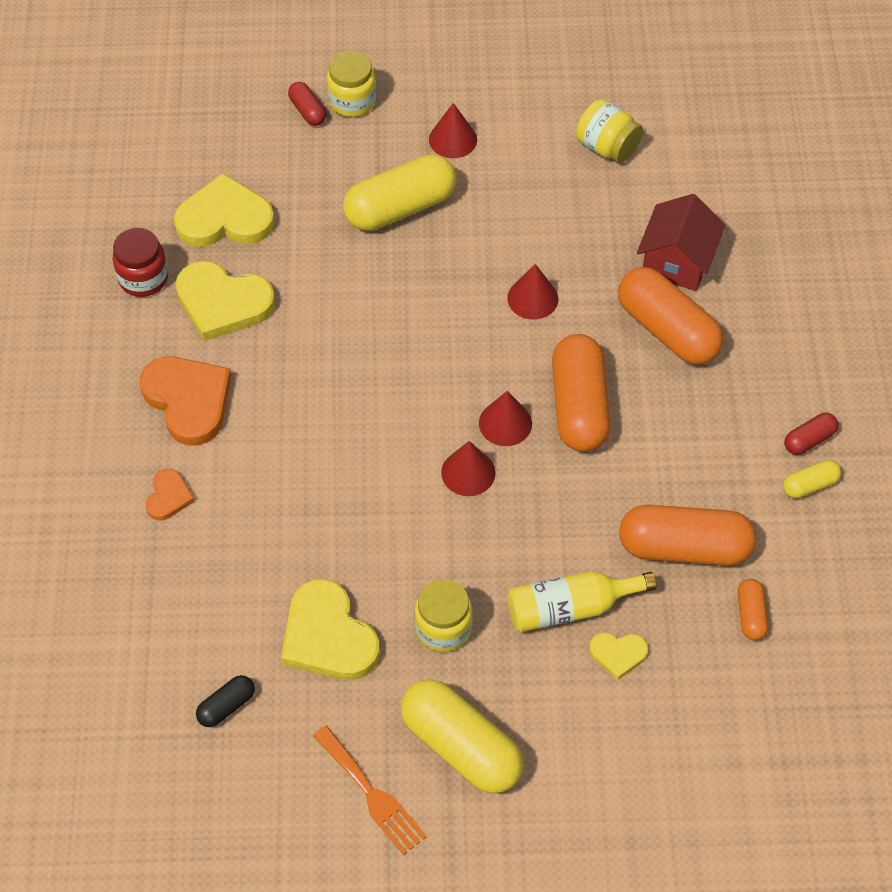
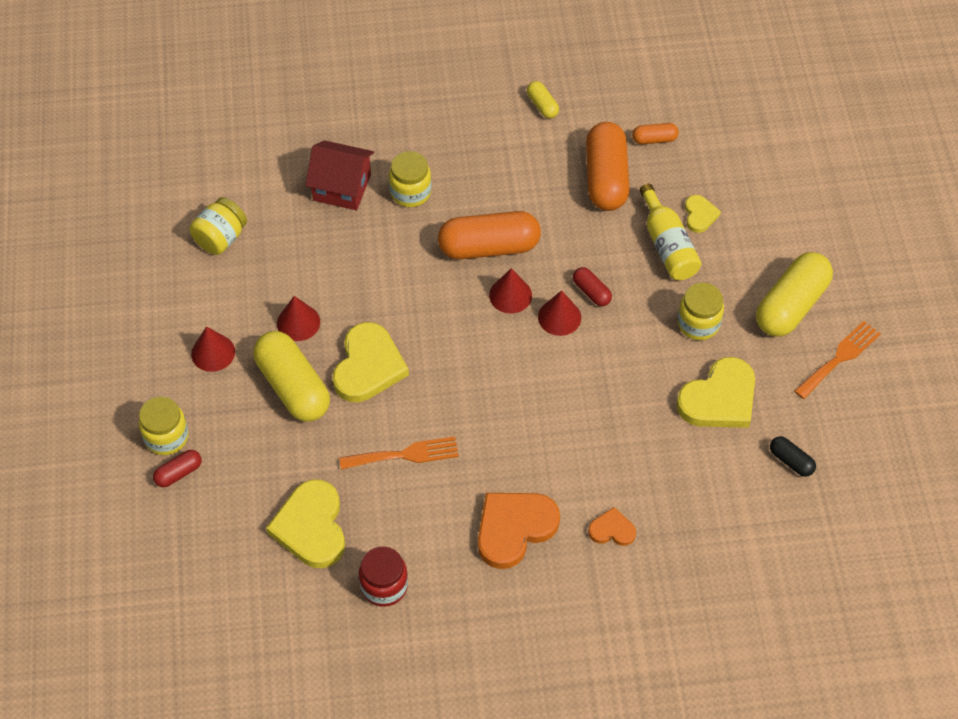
camera: 95 degrees left, 0 degrees up
yellow heart [175,261,275,341] -> yellow heart moved to [333,322,409,402]
red cone [507,264,558,319] -> red cone moved to [277,296,320,341]
orange capsule [618,267,723,365] -> yellow jar [389,151,432,207]
red capsule [784,413,838,455] -> red capsule moved to [573,267,612,306]
none -> orange fork [339,437,459,470]

